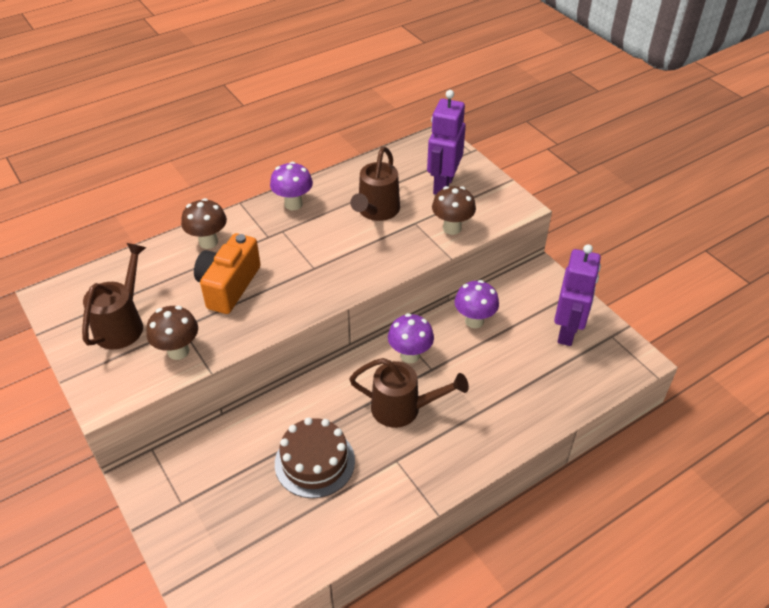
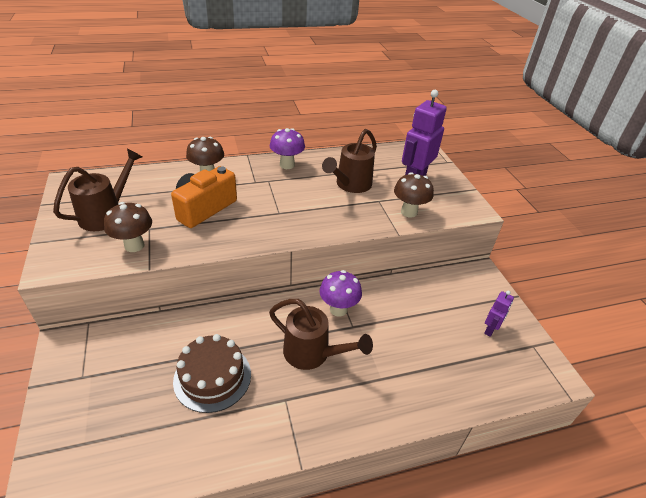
camera: 15 degrees right, 5 degrees down
purple mushroom [454,280,499,328] -> none
purple robot [554,244,601,346] -> purple robot [484,291,514,337], size x0.51

